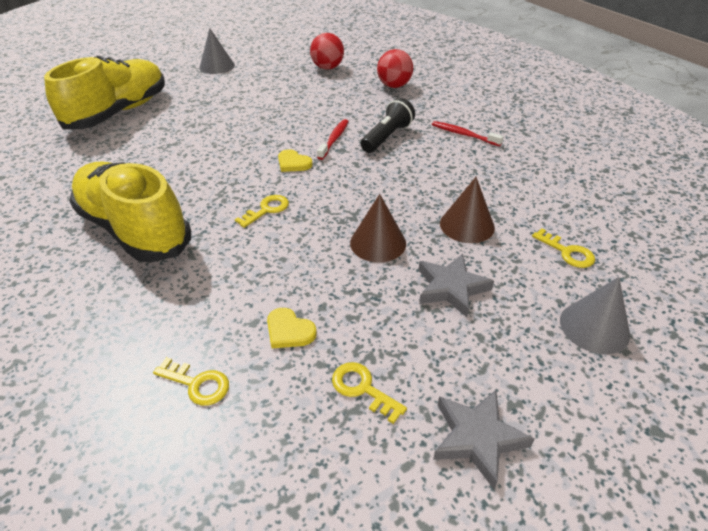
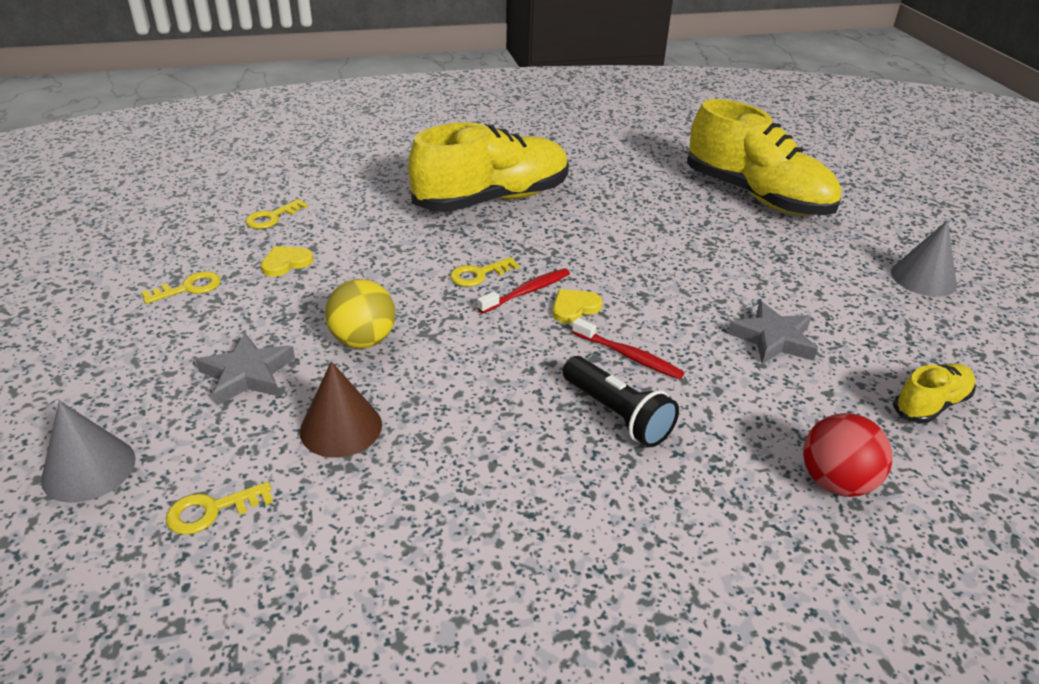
camera: 105 degrees right, 5 degrees down
yellow key [235,195,289,228] -> yellow key turned 90 degrees clockwise [450,257,519,287]
red ball [310,33,344,70] -> yellow shoe [894,363,976,424]
brown cone [350,194,406,262] -> yellow ball [325,279,395,348]
red toothbrush [432,121,504,146] -> red toothbrush moved to [477,268,570,314]
grey star [433,390,535,489] -> grey star moved to [728,301,818,364]

